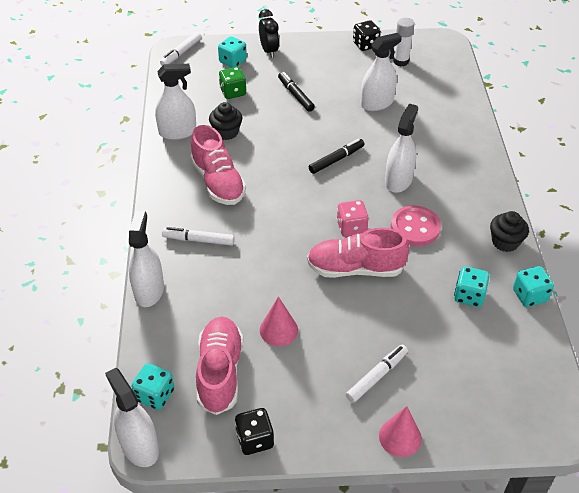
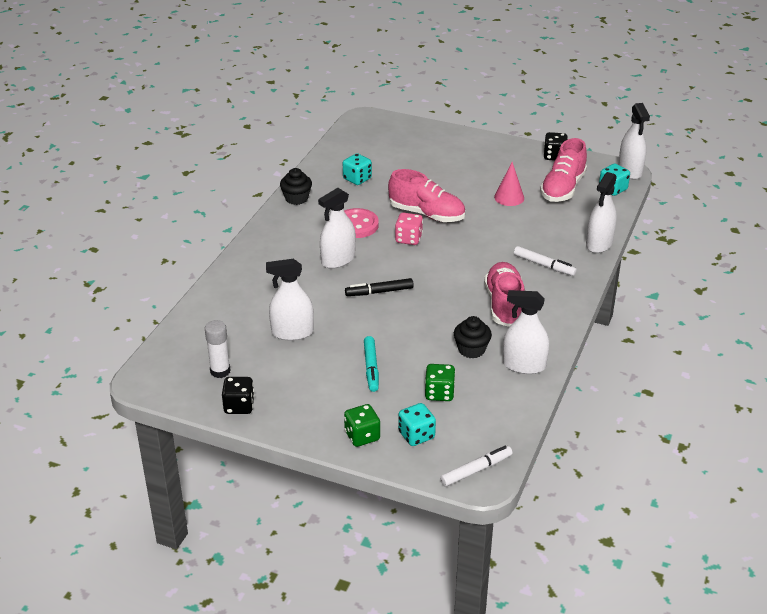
camera: 155 degrees left, 10 degrees down
black clock [259,9,279,58] -> green dice [344,404,380,447]
black marker [278,72,315,112] -> turquoise marker [364,336,379,392]
white marker [346,345,408,403] -> none
pink cone [379,406,422,457] -> none
turquoise dice [513,266,554,307] -> none

